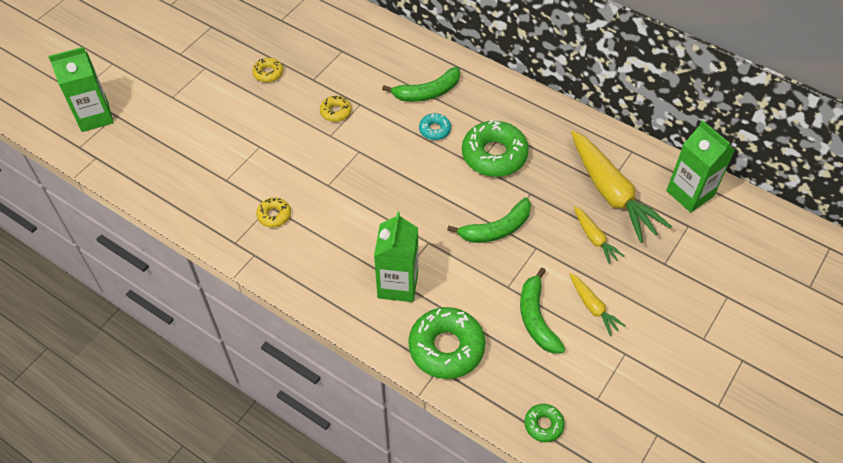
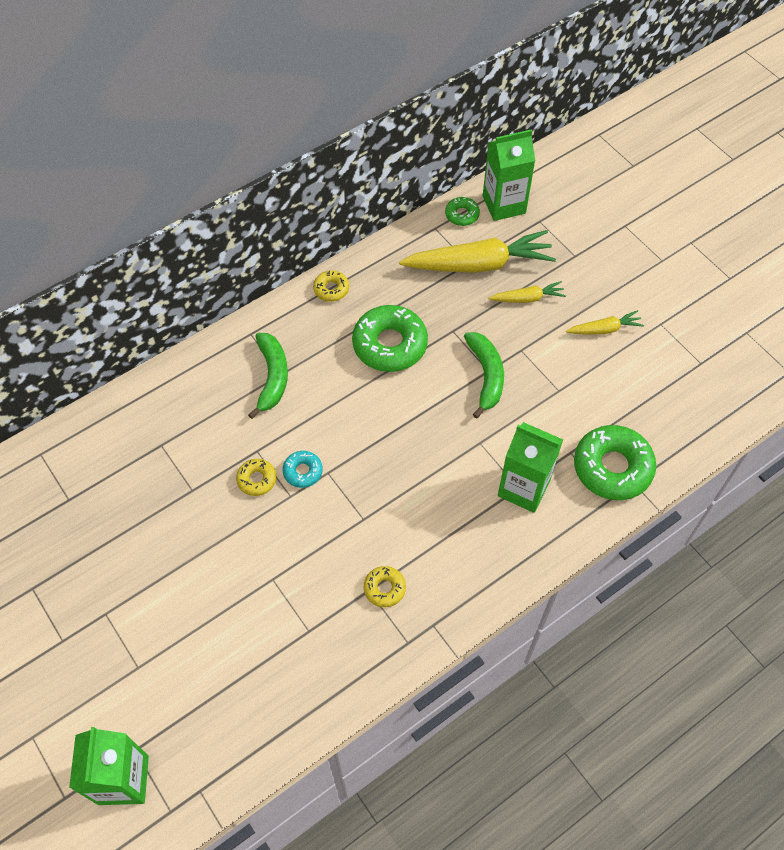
camera: 70 degrees left, 5 degrees up
yellow donut [252,58,283,82] -> yellow donut moved to [313,270,349,302]
turquoise donut [419,113,451,140] -> turquoise donut moved to [282,451,323,488]
green banana [520,267,566,353] -> none
green donut [524,404,565,442] -> green donut moved to [445,197,480,226]

